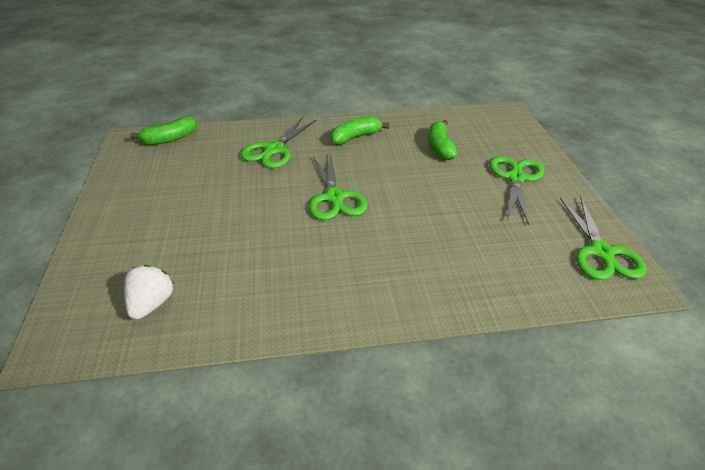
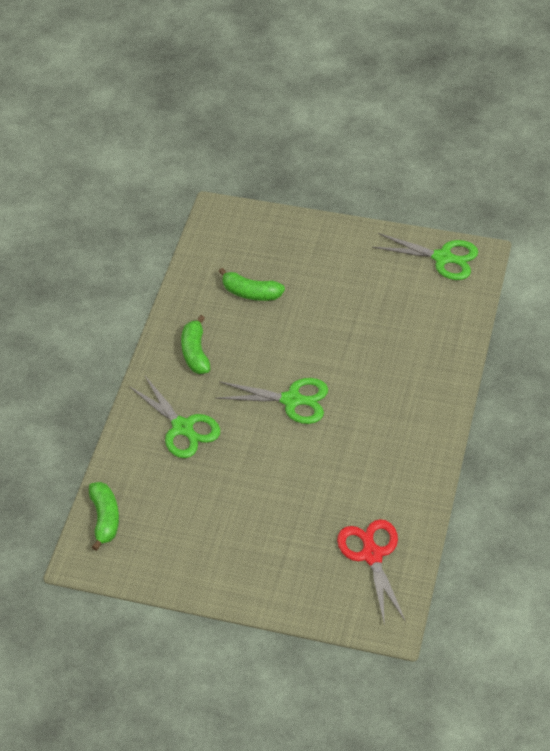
camera: 65 degrees left, 10 degrees up
white strawberry [124,264,174,320] -> red scissors [337,519,406,627]
green scissors [490,156,545,225] -> none

